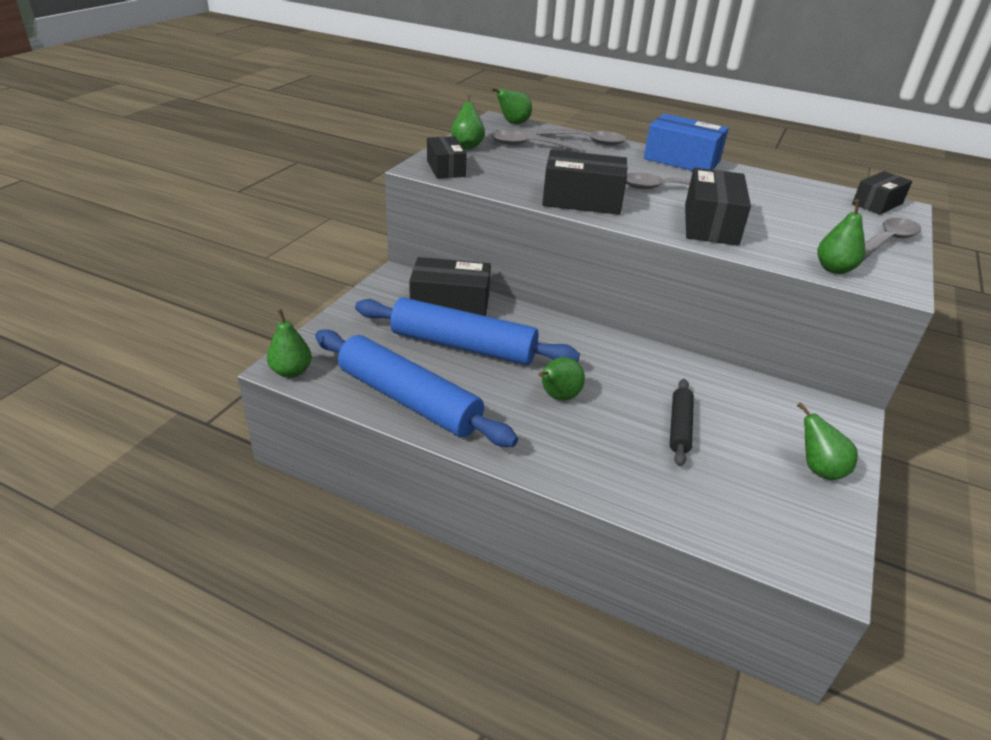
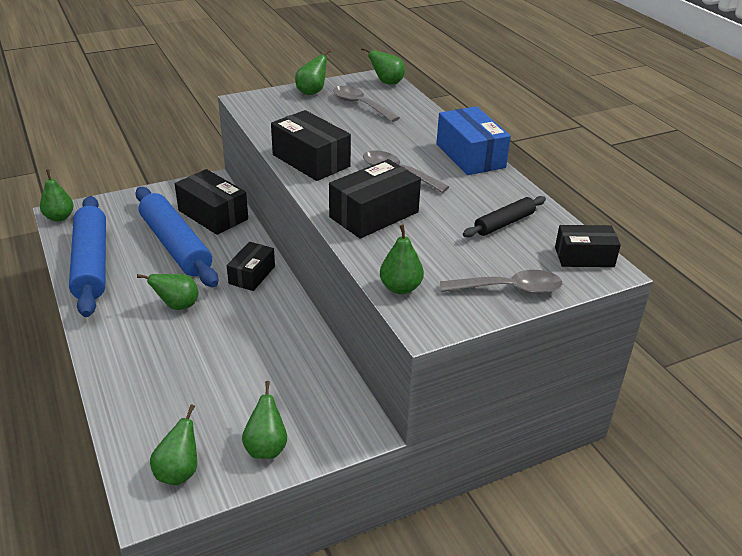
camera: 40 degrees right, 0 degrees up
black box [427,136,467,179] -> black box moved to [227,242,275,291]
grey spoon [536,129,626,145] -> none
black rolling pin [670,379,694,466] -> black rolling pin moved to [463,196,546,238]
none -> green pear [150,404,197,485]

